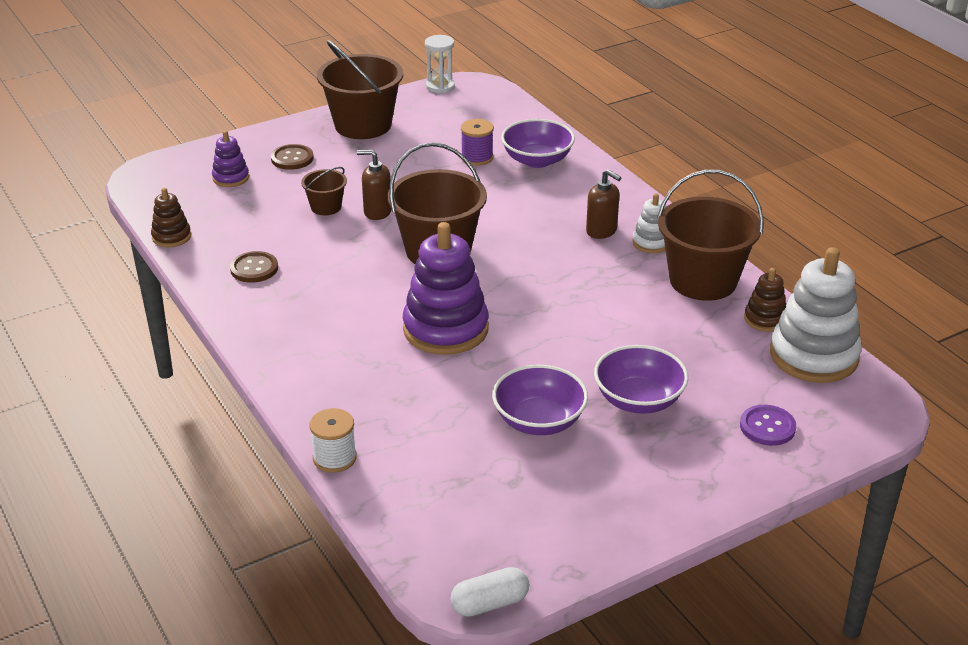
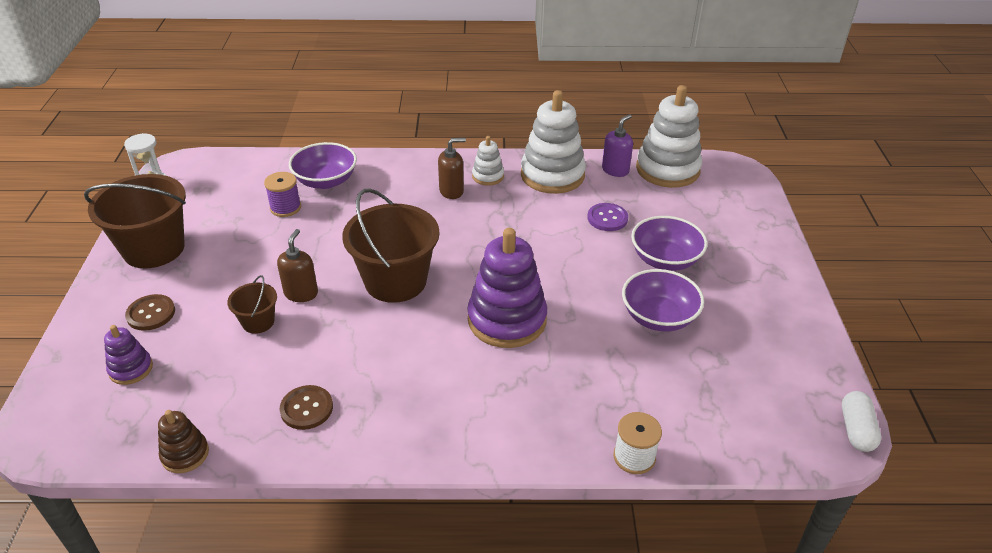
camera: 60 degrees left, 5 degrees up
brown soap dispenser [357,150,392,220] -> brown soap dispenser turned 150 degrees clockwise [277,229,318,302]
brown bucket [657,170,764,301] -> white stacking toy [521,90,586,194]
purple button [740,405,796,446] -> purple button moved to [587,203,628,231]
brown stacking toy [744,268,786,332] -> purple soap dispenser [602,114,633,177]

